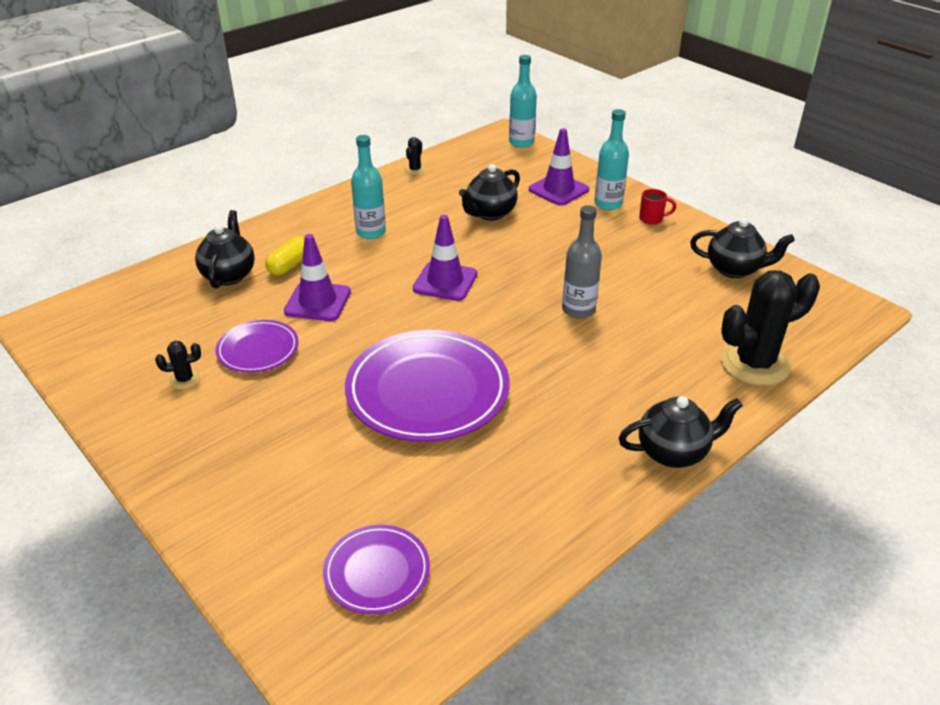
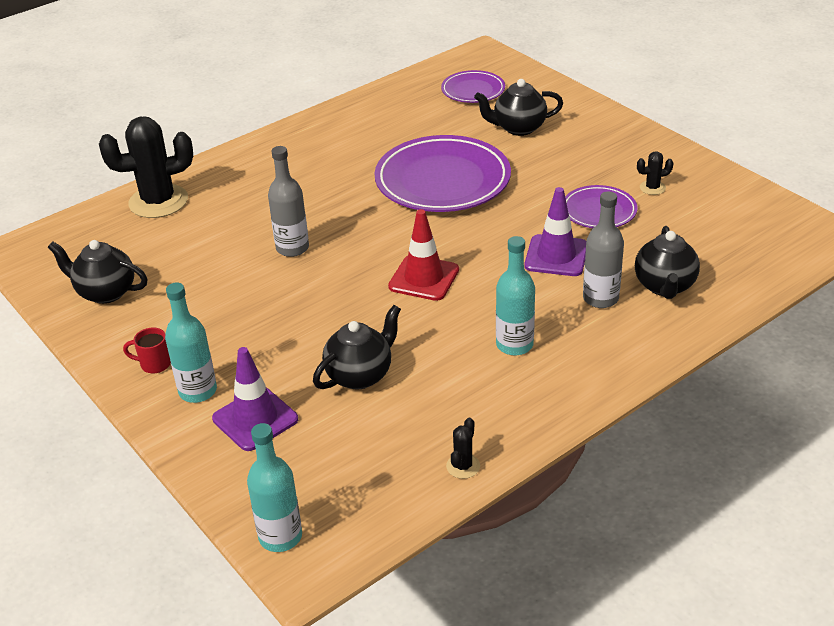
camera: 175 degrees left, 0 degrees up
yellow capsule [265,236,304,276] -> grey bottle [583,191,624,308]
purple traffic cone [413,215,477,301] -> red traffic cone [388,209,459,301]
black teapot [619,396,743,468] -> black teapot moved to [474,79,563,136]

